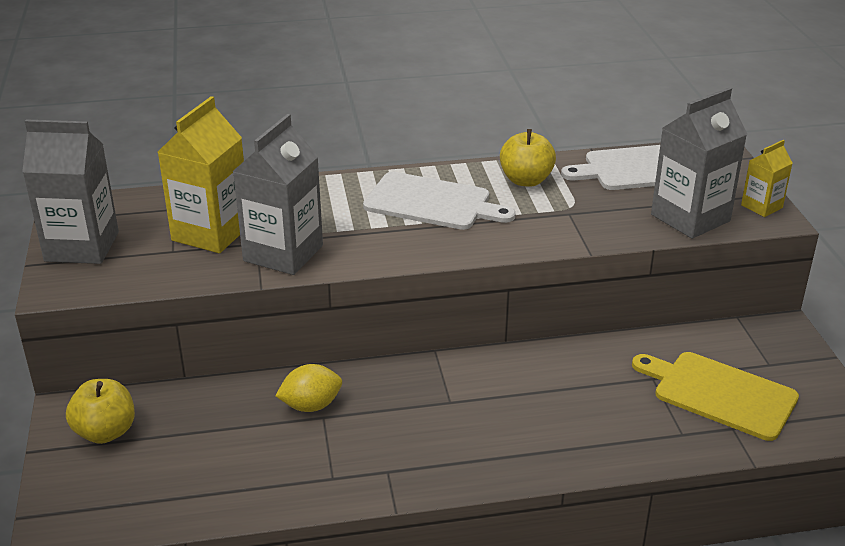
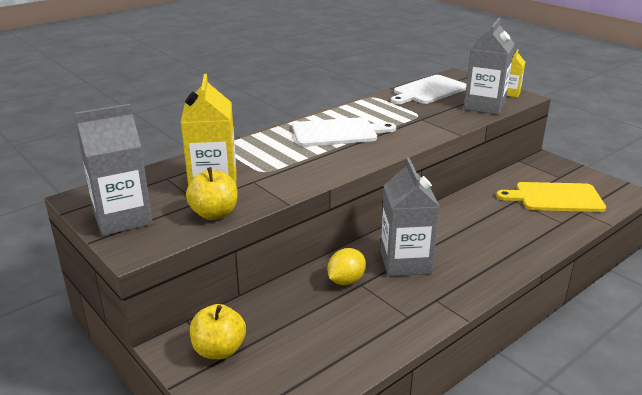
camera: 30 degrees left, 5 degrees down
grey carton [232,114,323,275] -> grey carton moved to [380,158,440,276]
yellow apple [500,129,556,187] -> yellow apple moved to [186,167,238,220]

